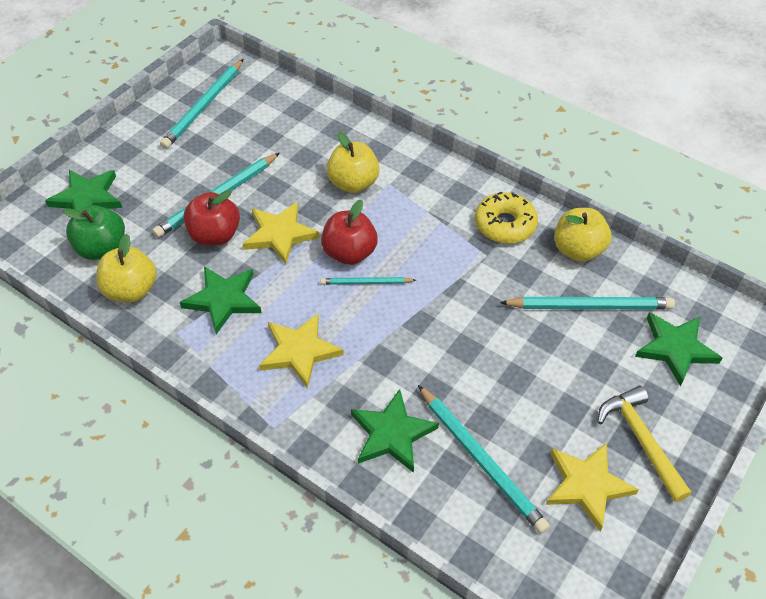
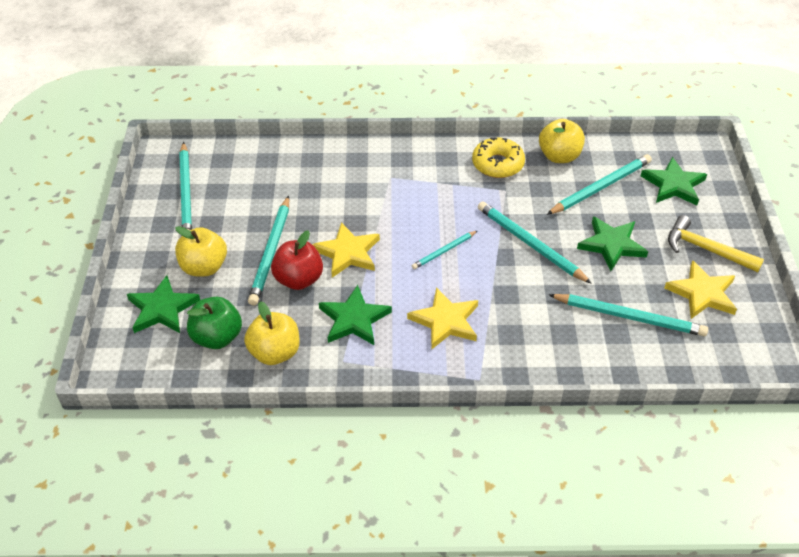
camera: 35 degrees left, 5 degrees down
red apple [321,199,378,265] -> none
yellow apple [326,132,380,193] -> yellow apple moved to [175,226,227,277]
green star [351,389,439,473] -> green star moved to [577,216,648,271]
none -> turquoise pencil [478,201,592,284]

